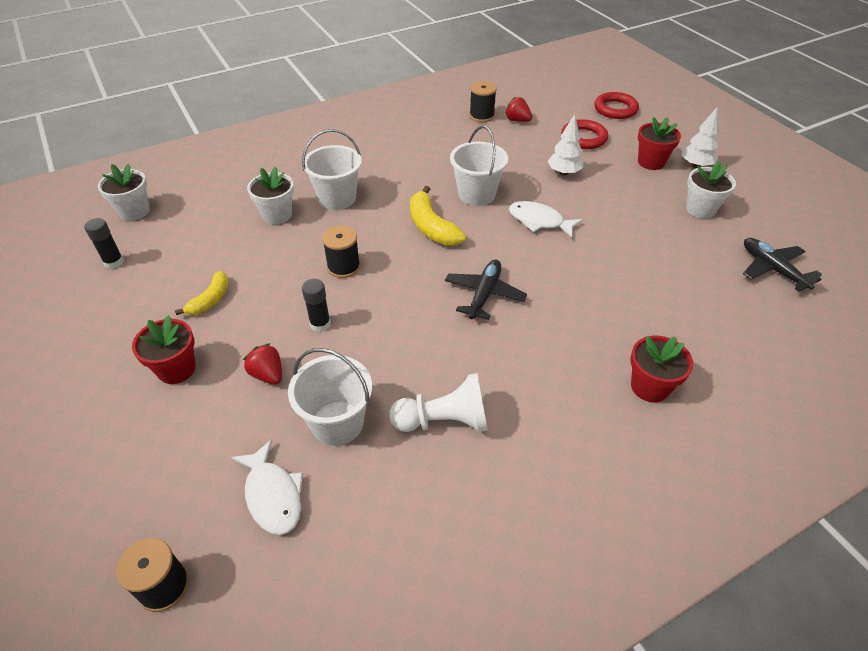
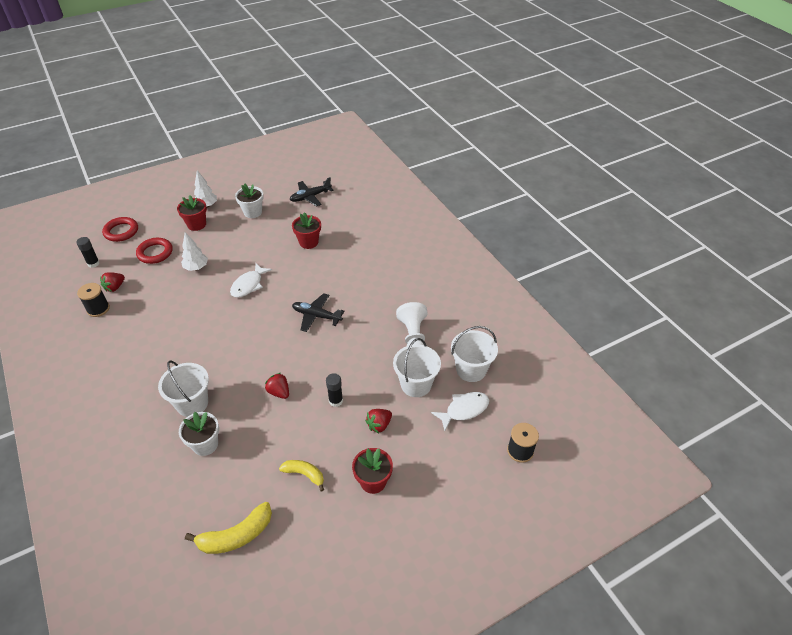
camera: 90 degrees left, 0 degrees up
black glue stick [84,218,124,269] -> black glue stick moved to [76,237,100,268]
white flower pot [98,163,150,221] -> none
black spool [322,226,360,278] -> red strawberry [265,373,289,399]
yellow banana [410,186,466,246] -> yellow banana moved to [185,502,272,554]
white bucket [450,126,508,206] -> white bucket moved to [451,326,498,382]
red flower pot [631,336,693,402] -> red flower pot moved to [292,212,321,249]

